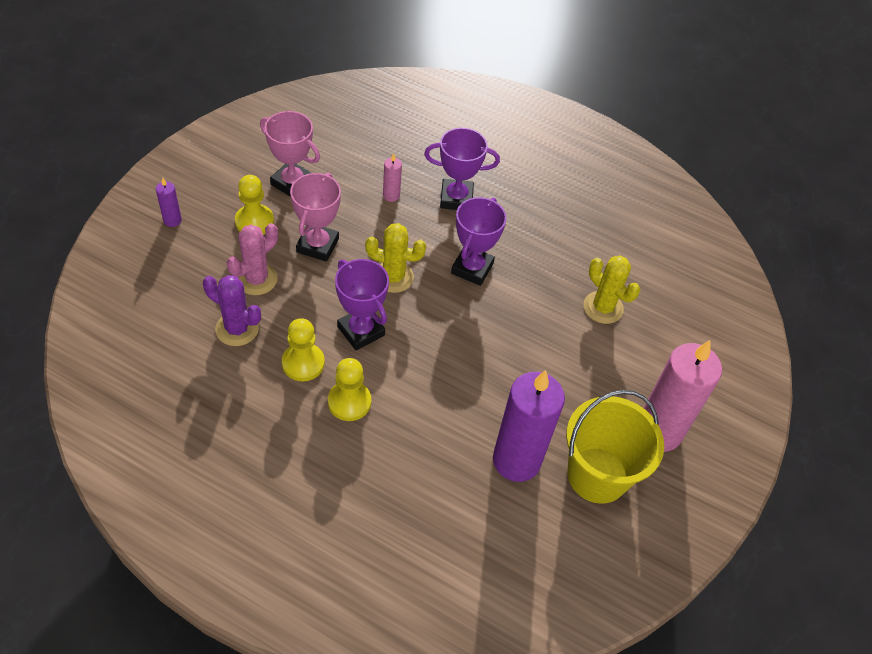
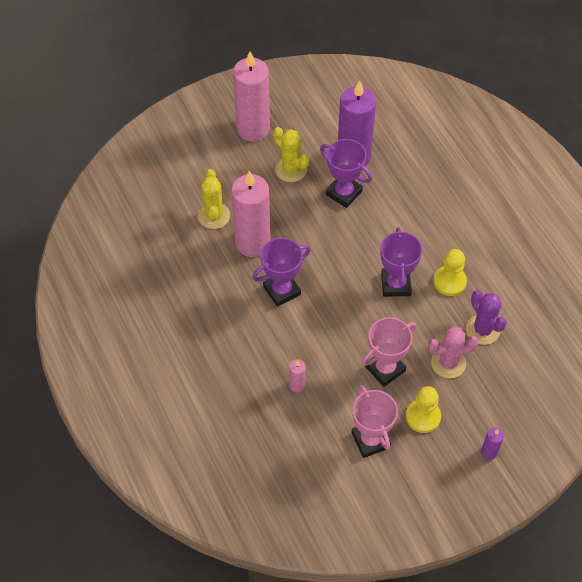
camera: 140 degrees left, 5 degrees up
yellow pawn [328,358,371,421] -> none
yellow cactus [365,223,426,293] -> yellow cactus moved to [273,127,309,182]
purple trophy [424,128,500,210] -> purple trophy moved to [320,139,372,208]
yellow bucket [566,390,664,504] -> none
none -> pink candle [231,171,270,257]

